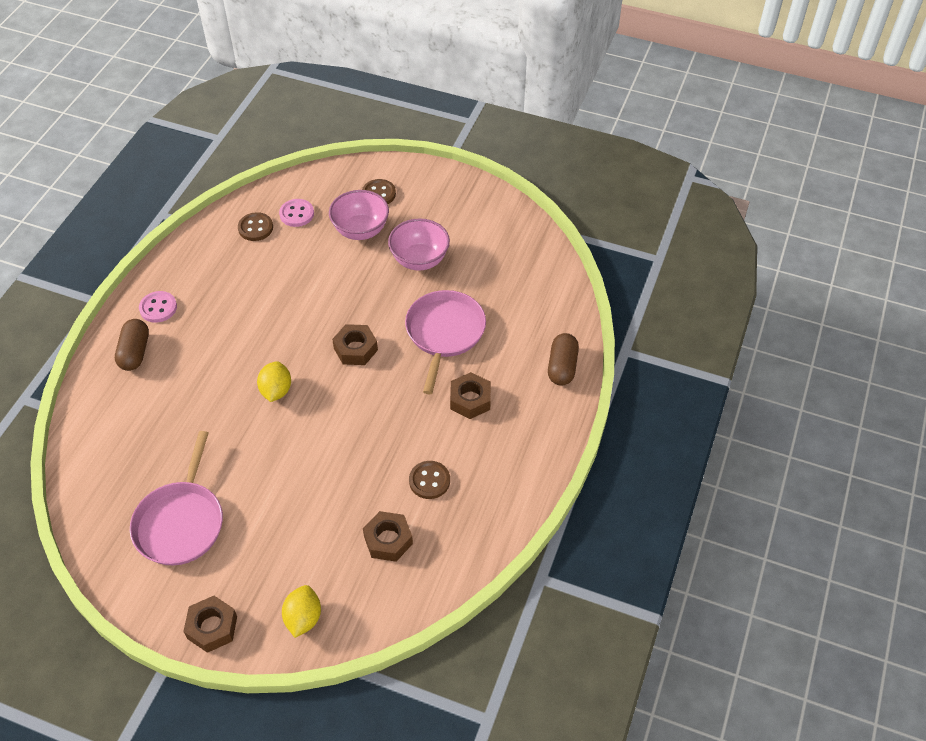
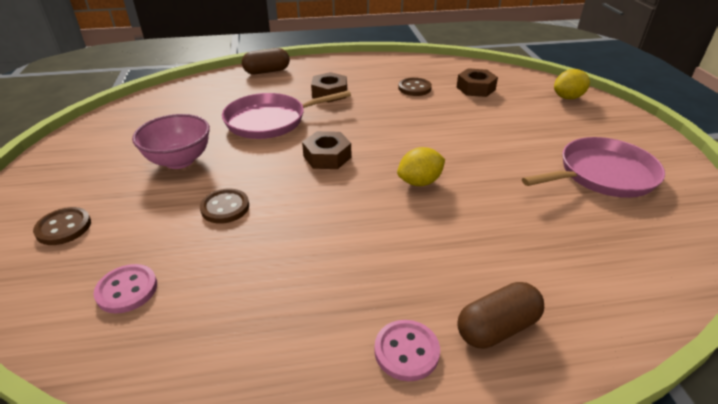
camera: 120 degrees left, 15 degrees down
brown nut [183,596,237,653] -> none
brown button [238,212,273,241] -> brown button moved to [200,189,249,224]
pink bowl [329,190,389,240] -> none

